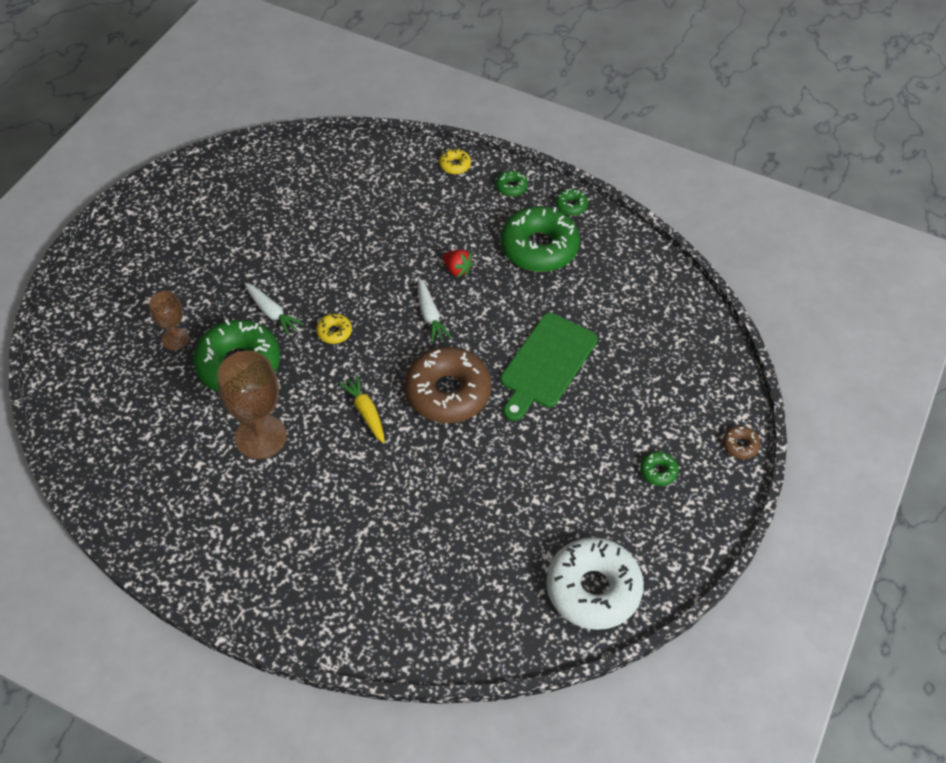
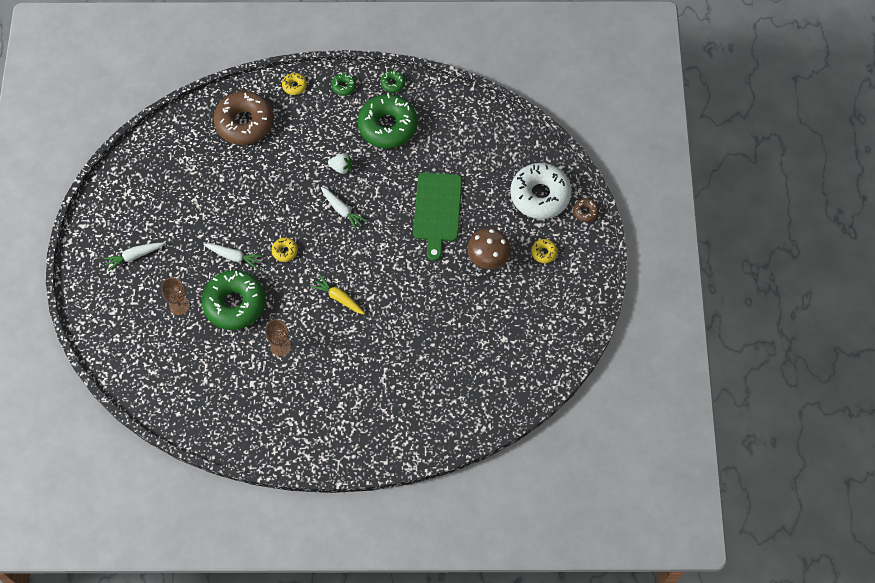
camera: 25 degrees left, 10 degrees up
brown goblet [217,351,287,459] -> brown goblet [265,319,291,356], size x0.57
brown donut [404,347,492,423] -> brown donut moved to [213,91,274,145]
red strawberry [443,249,473,277] -> white strawberry [328,153,352,175]
white donut [546,537,644,630] -> white donut moved to [510,163,572,219]
green donut [640,451,679,486] -> yellow donut [531,239,558,263]
none -> white carrot [103,243,164,271]
none -> brown mushroom [467,228,511,269]

